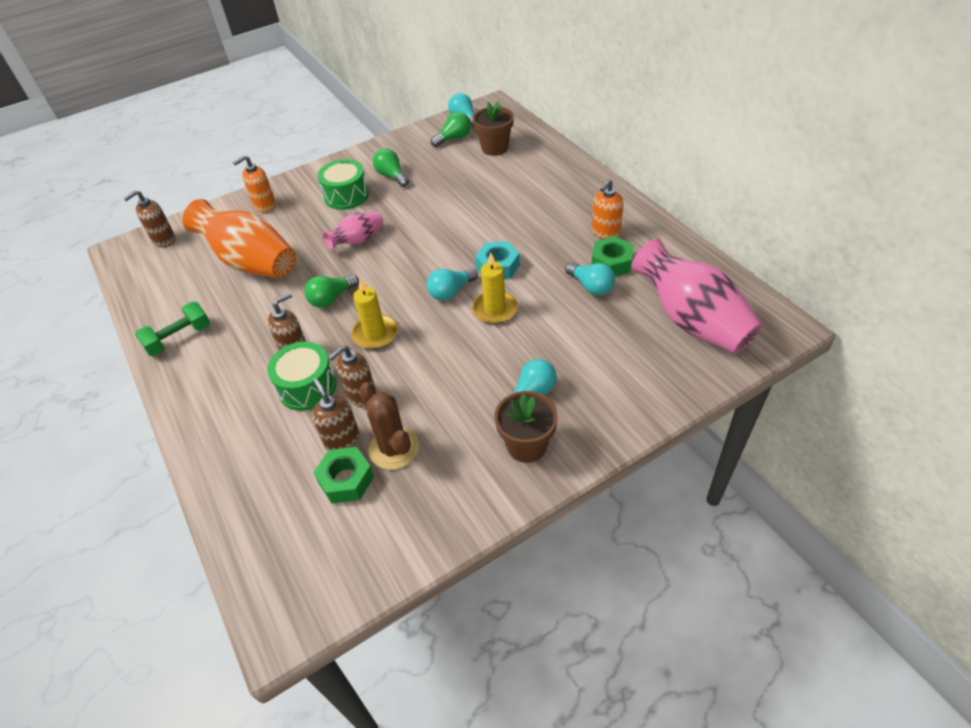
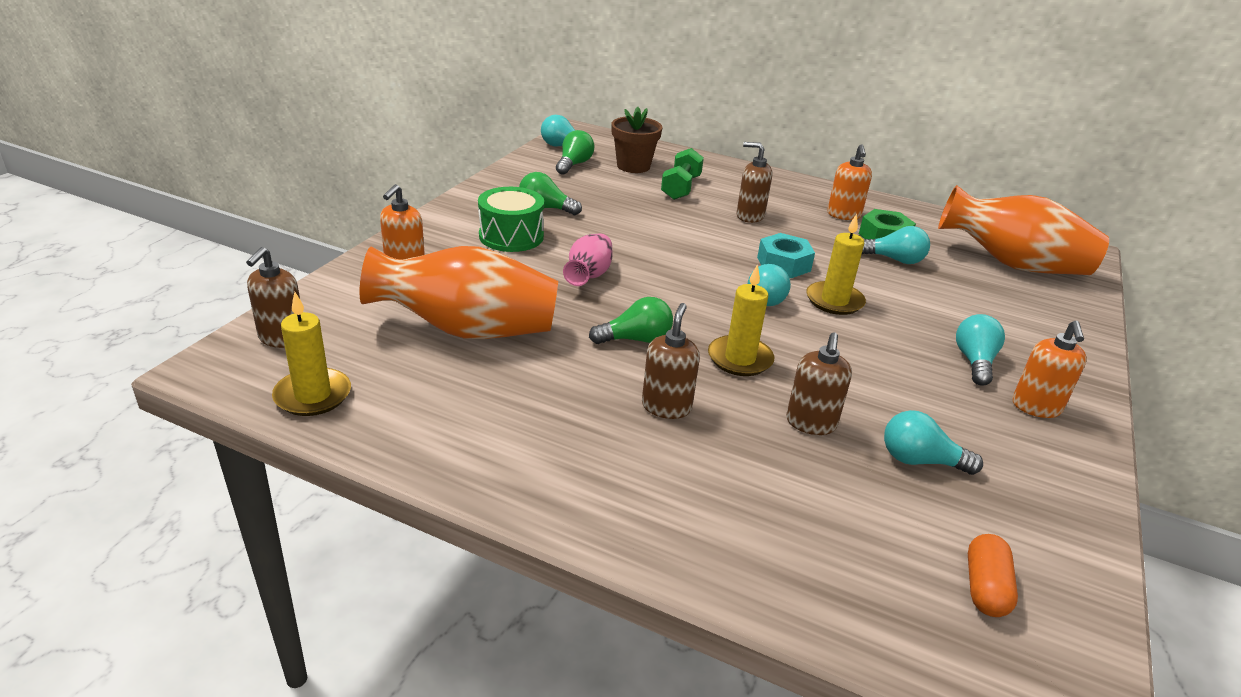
camera: 40 degrees left, 15 degrees down
green dumbbell [135,302,210,356] -> green dumbbell moved to [661,148,704,200]
green drum [267,342,337,411] -> none
green light bulb [304,274,359,308] -> green light bulb turned 120 degrees counterclockwise [589,297,673,344]
brown soap dispenser [312,378,360,450] -> brown soap dispenser moved to [737,142,772,223]
green nut [313,447,374,503] -> none
brown cactus [359,382,419,470] -> turquoise light bulb [884,410,983,475]
brown flower pot [494,391,558,463] -> orange soap dispenser [1012,321,1087,418]
pink vase [631,238,763,354] -> orange vase [938,185,1109,275]
none -> yellow candle [272,292,351,416]
none -> orange capsule [968,534,1018,617]

